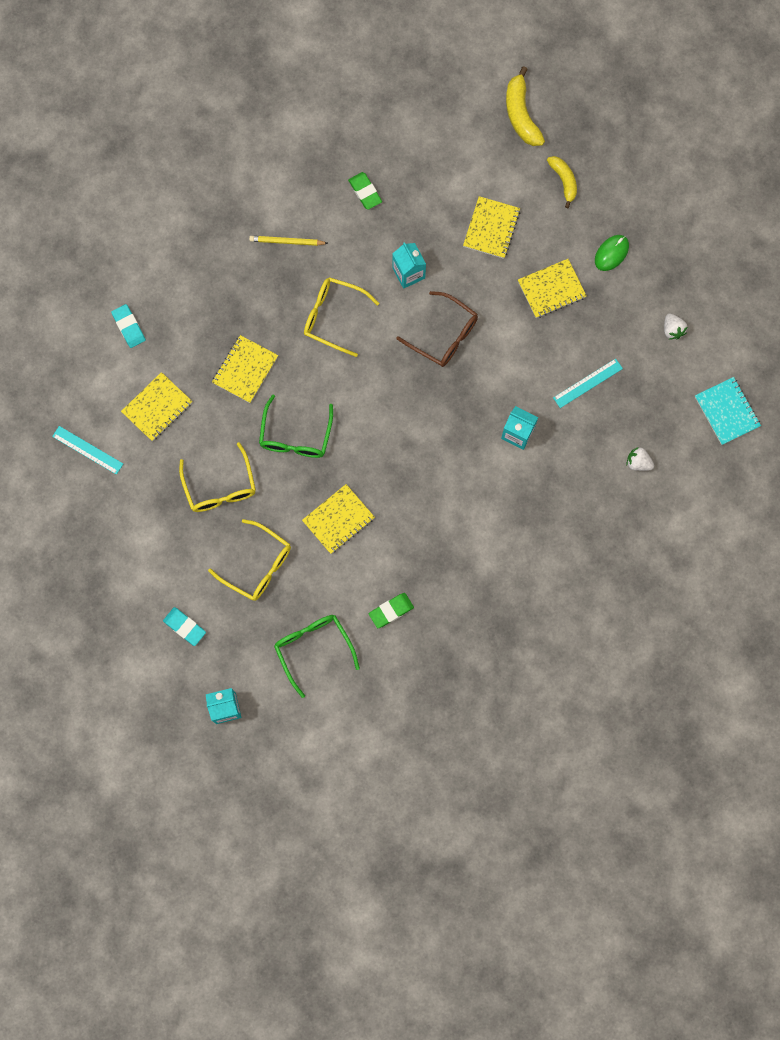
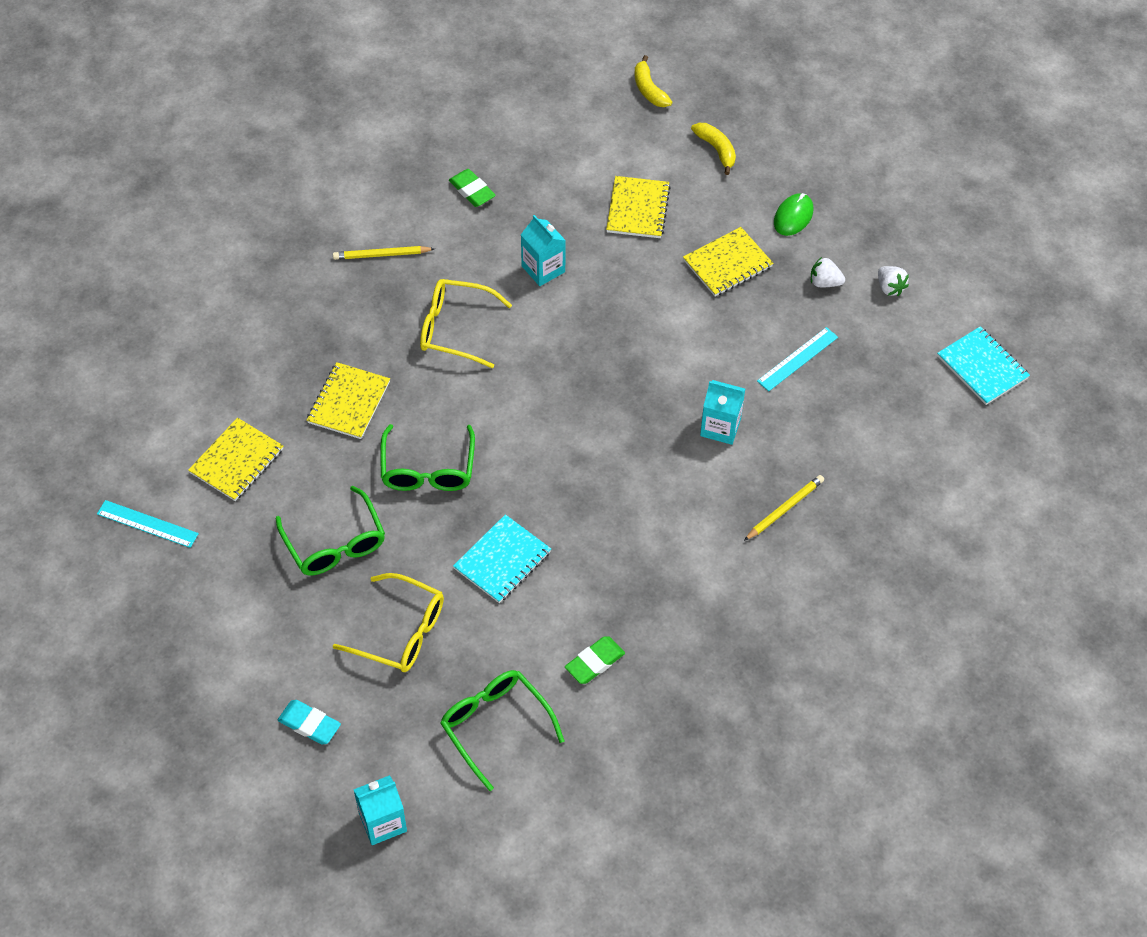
camera: 10 degrees left, 20 degrees down
turquoise eraser [111,304,146,348] -> none
yellow glasses [179,442,256,512] -> green glasses [276,486,385,576]
yellow notebook [302,484,375,554] -> turquoise notebook [453,514,551,603]
brown glasses [396,291,478,367] -> none
yellow banana [506,66,545,146] -> yellow banana [635,55,672,107], size x0.66
white strawberry [626,447,654,471] -> white strawberry moved to [811,257,845,287]
none -> yellow pencil [744,475,824,541]

